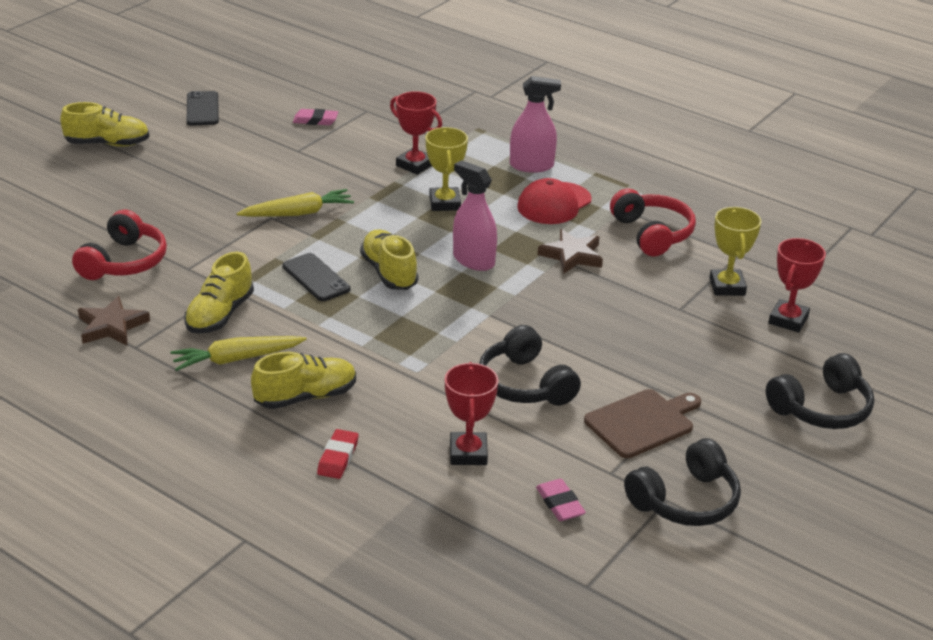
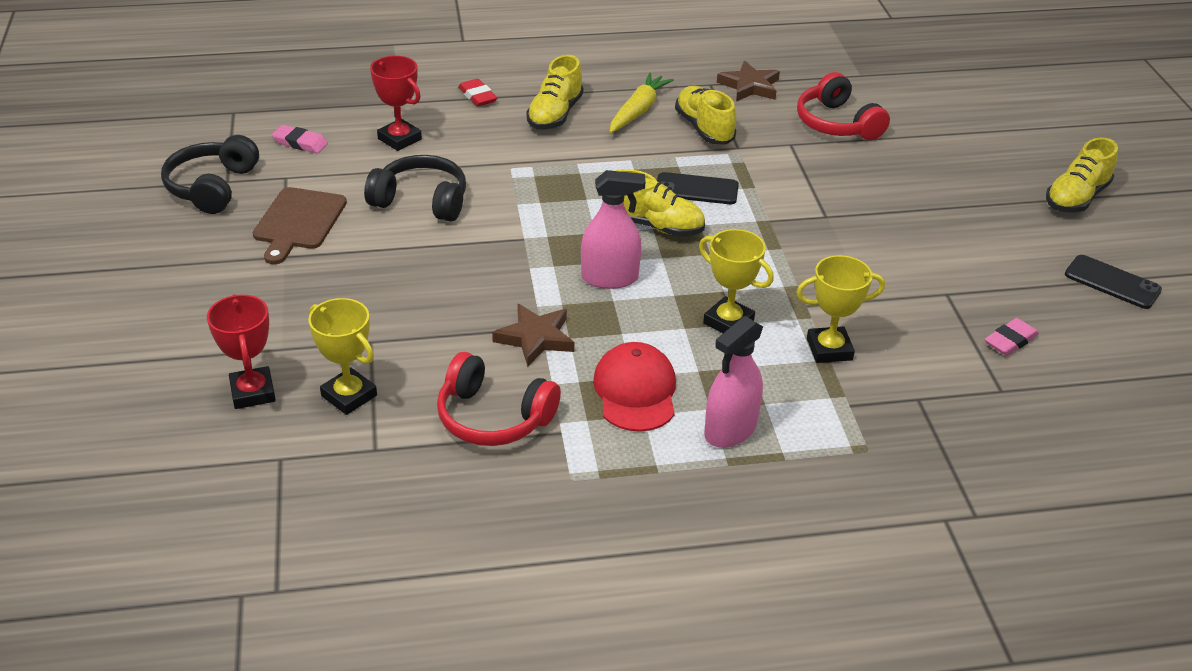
camera: 135 degrees right, 5 degrees up
yellow carrot [236,189,354,217] -> none
red trophy [390,91,442,175] -> yellow trophy [796,255,885,363]
black headphones [766,353,874,429] -> none

